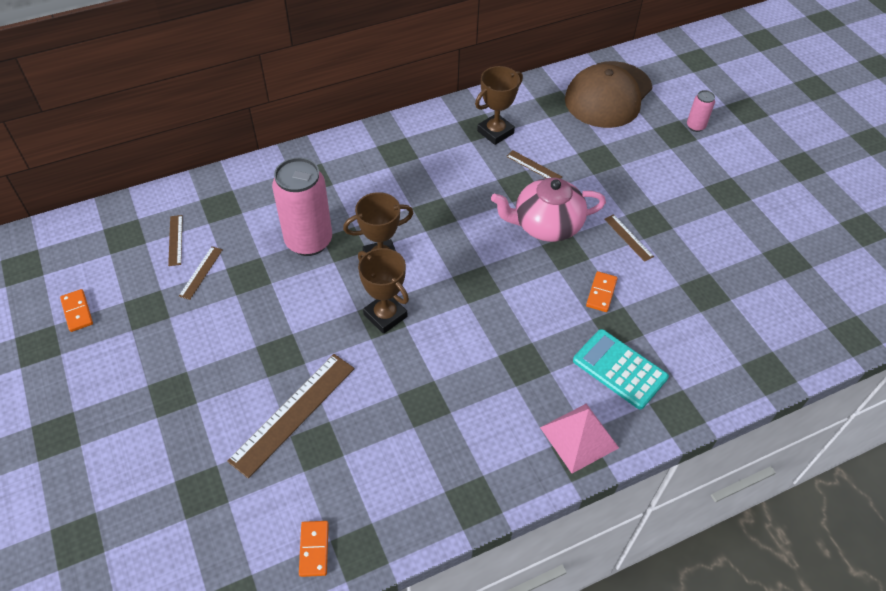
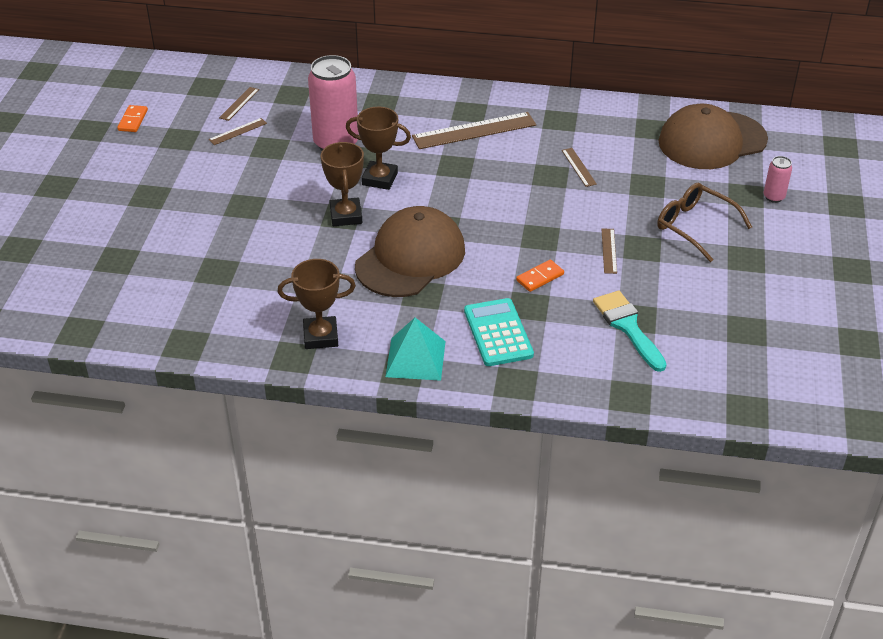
camera: 35 degrees right, 10 degrees down
brown ruler [227,354,355,478] -> brown ruler moved to [412,112,536,149]
orange domino [299,521,329,577] -> none
brown trophy [475,66,523,145] -> brown trophy moved to [278,259,356,349]
pink teapot [491,178,606,242] -> none
pink pyramid [540,404,619,474] -> turquoise pyramid [385,318,446,381]
none -> brown cap [355,206,465,297]
none -> turquoise brush [593,291,667,372]
none -> brown glasses [657,183,752,262]

